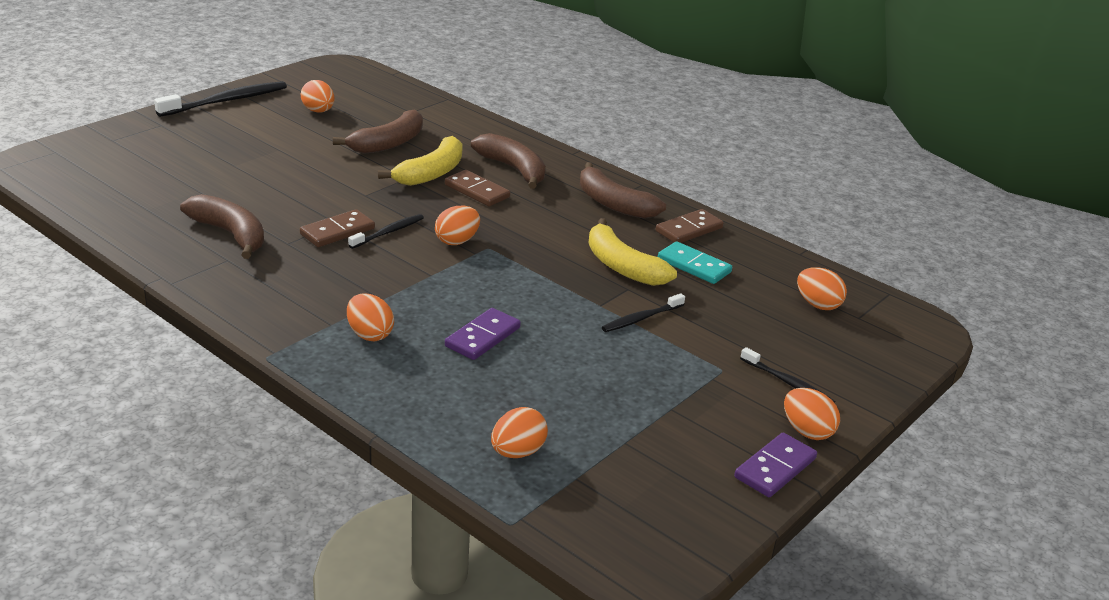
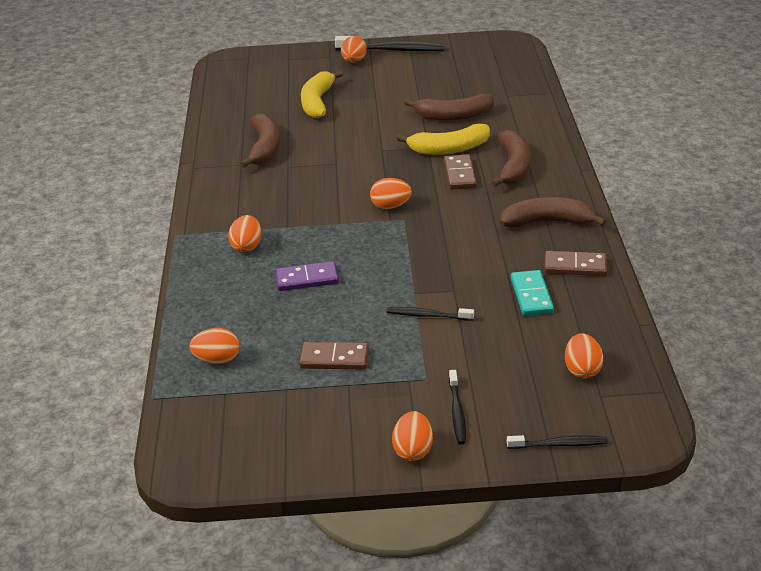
camera: 50 degrees right, 5 degrees up
brown domino [300,209,375,247] -> brown domino moved to [299,342,369,370]
orange egg [301,80,335,113] -> orange egg moved to [341,36,367,63]
black toothbrush [348,214,424,249] -> black toothbrush moved to [507,435,608,449]
brown banana [580,162,666,219] -> brown banana turned 90 degrees clockwise [500,197,607,227]
yellow banana [589,218,677,286] -> yellow banana moved to [301,71,343,118]
purple domino [734,433,817,497] -> none

